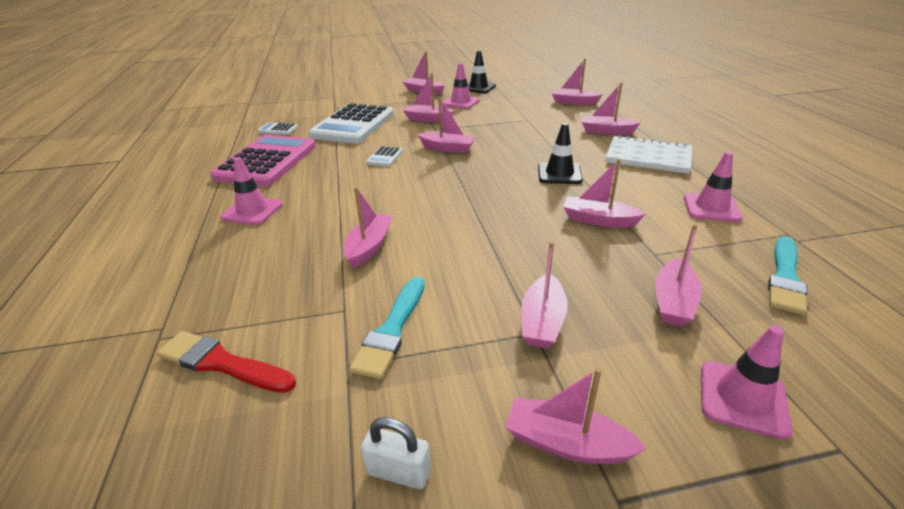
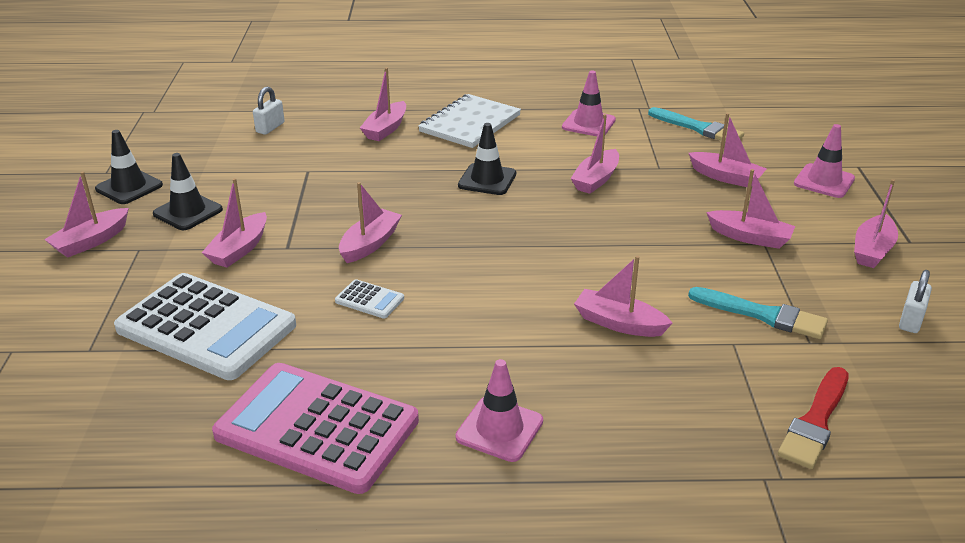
camera: 80 degrees left, 0 degrees up
white calculator [257,122,298,135] -> none
pink traffic cone [444,63,480,109] -> black traffic cone [153,153,223,230]
pink boat [552,59,603,105] -> white padlock [253,87,285,135]

